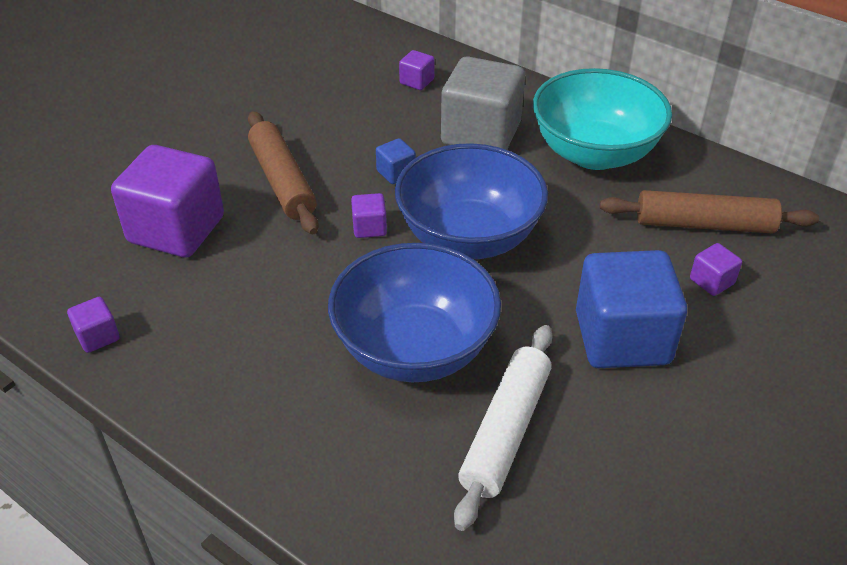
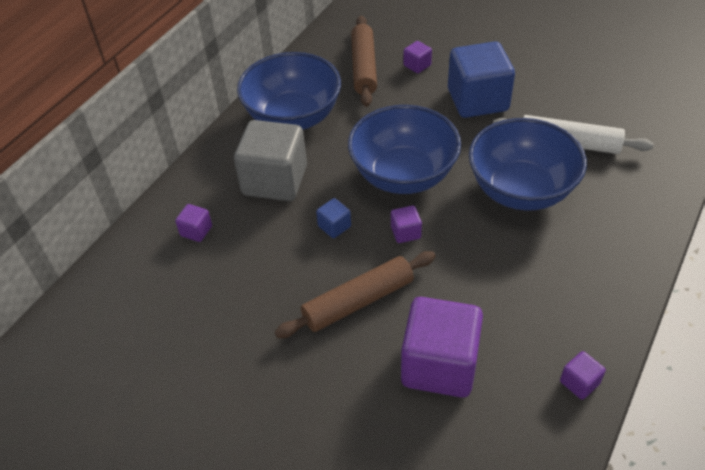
camera: 95 degrees left, 5 degrees up
turquoise bowl [533,68,672,170] -> blue bowl [237,52,341,130]

